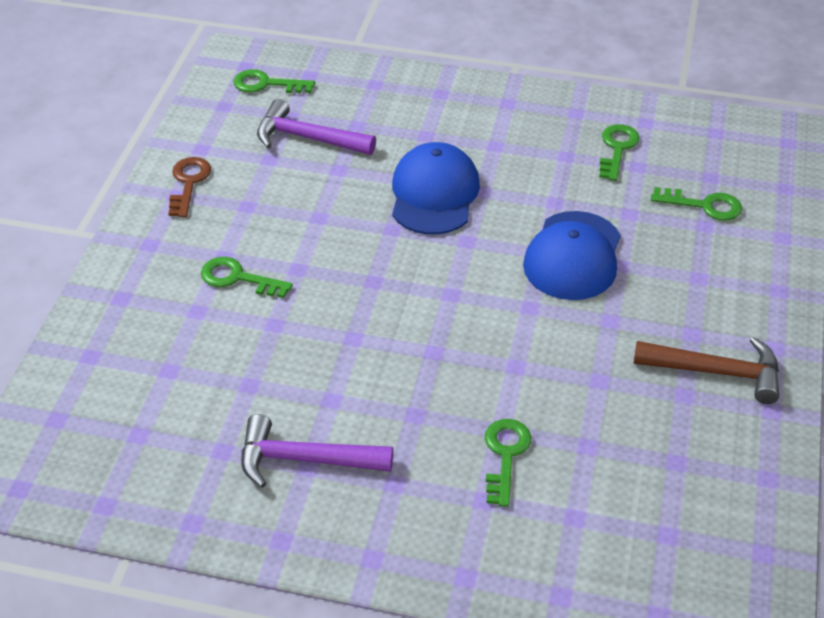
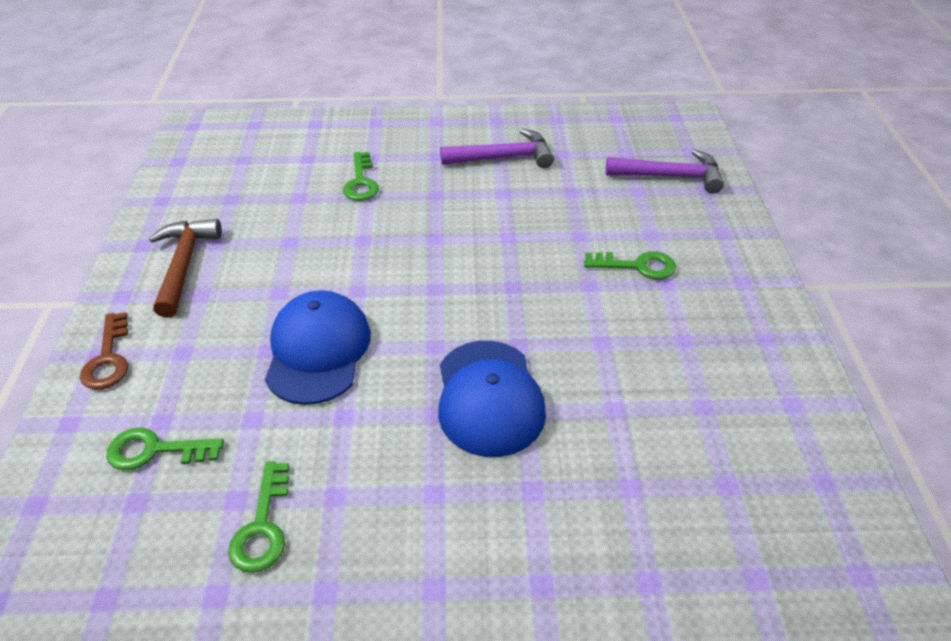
camera: 165 degrees right, 0 degrees up
brown key [168,157,211,217] -> brown key moved to [80,312,128,390]
green key [234,69,315,93] -> none
purple hammer [257,99,376,155] -> purple hammer moved to [606,150,724,193]
brown hammer [634,337,779,404] -> brown hammer turned 90 degrees clockwise [149,219,222,318]

